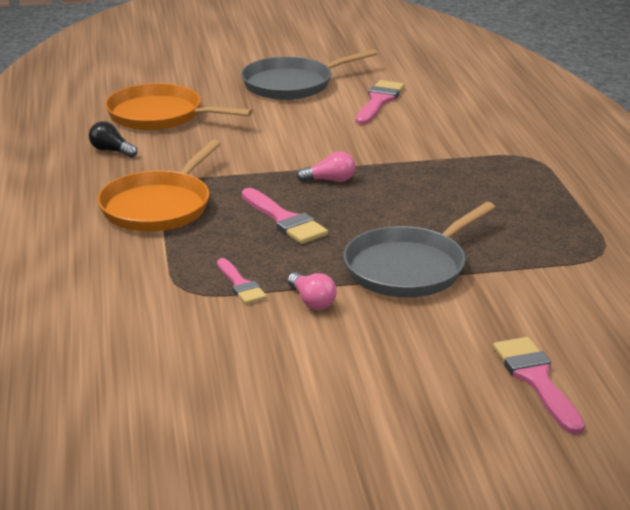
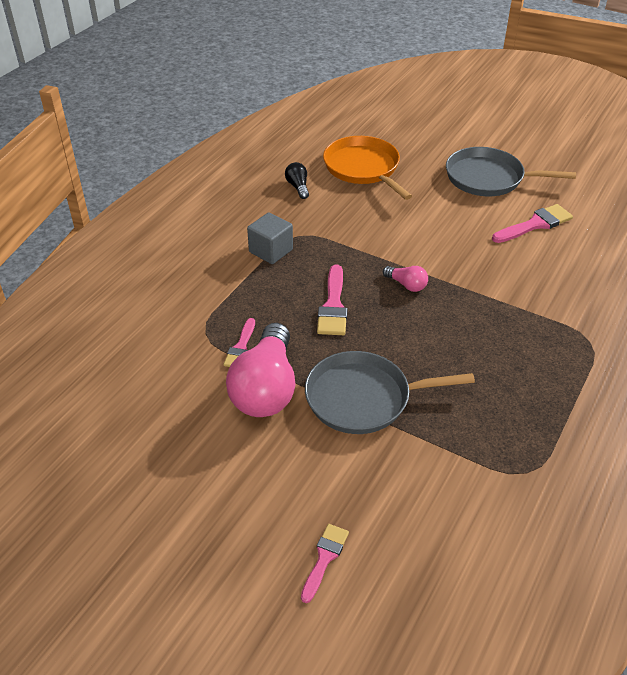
camera: 40 degrees right, 15 degrees up
orange pan [97,139,221,232] -> grey cube [247,212,293,264]
pink light bulb [287,272,337,310] -> pink light bulb [226,323,295,417], size x2.25
pink brush [493,337,585,435] -> pink brush [301,524,349,603], size x0.65

